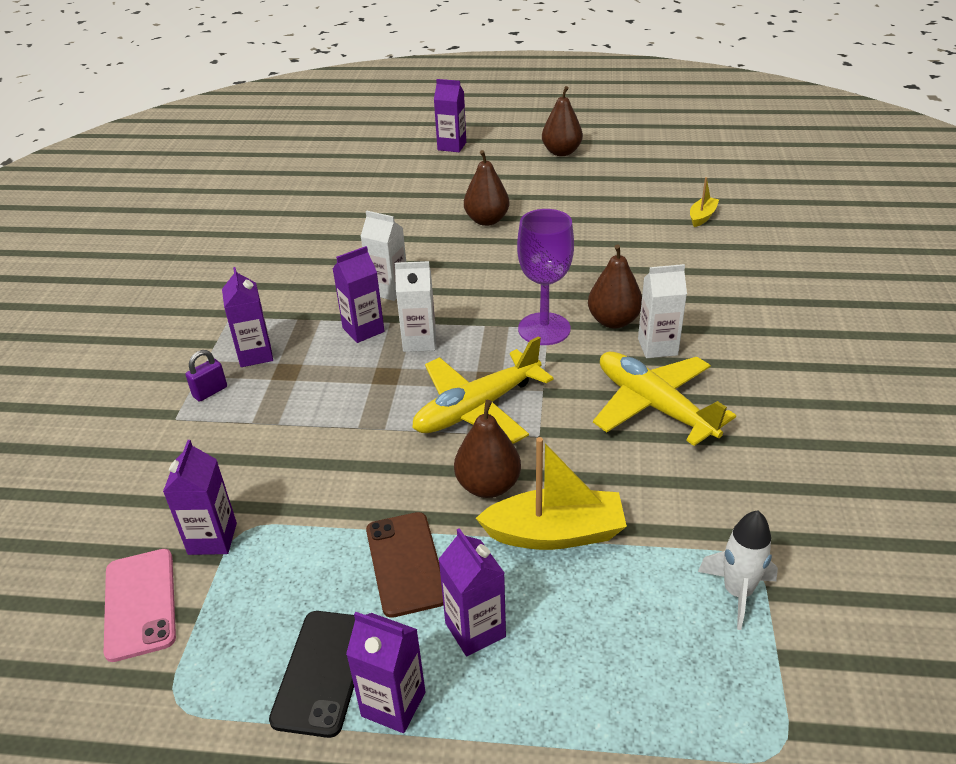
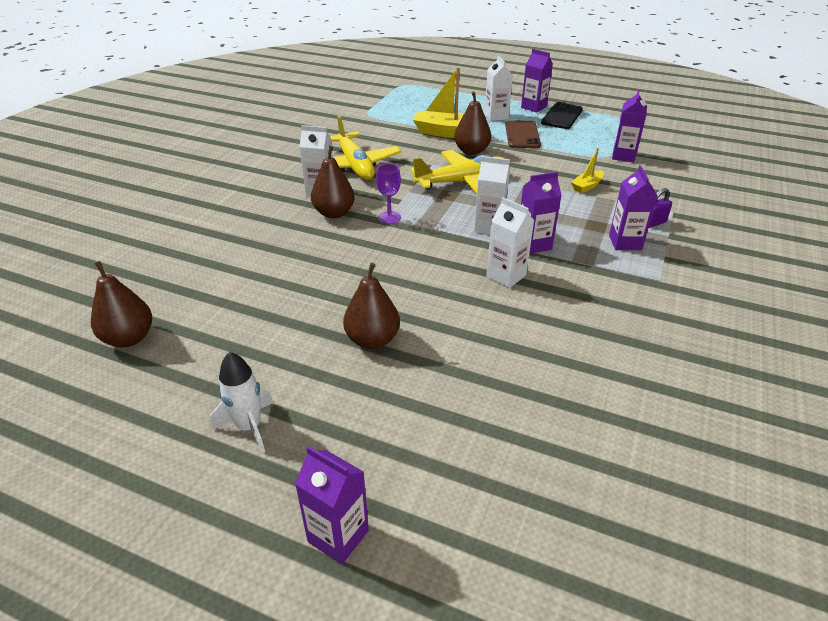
camera: 165 degrees left, 0 degrees up
pink phone [103,549,176,662] -> none
purple carton [438,528,506,657] -> white carton [484,55,513,121]
purple goblet [517,209,574,345] -> purple goblet [376,163,401,224], size x0.56
brown pear [542,86,583,156] -> brown pear moved to [91,261,152,348]
yellow boat [690,177,719,227] -> yellow boat moved to [571,148,604,193]
white rocket [698,510,778,630] -> white rocket moved to [210,352,274,454]

